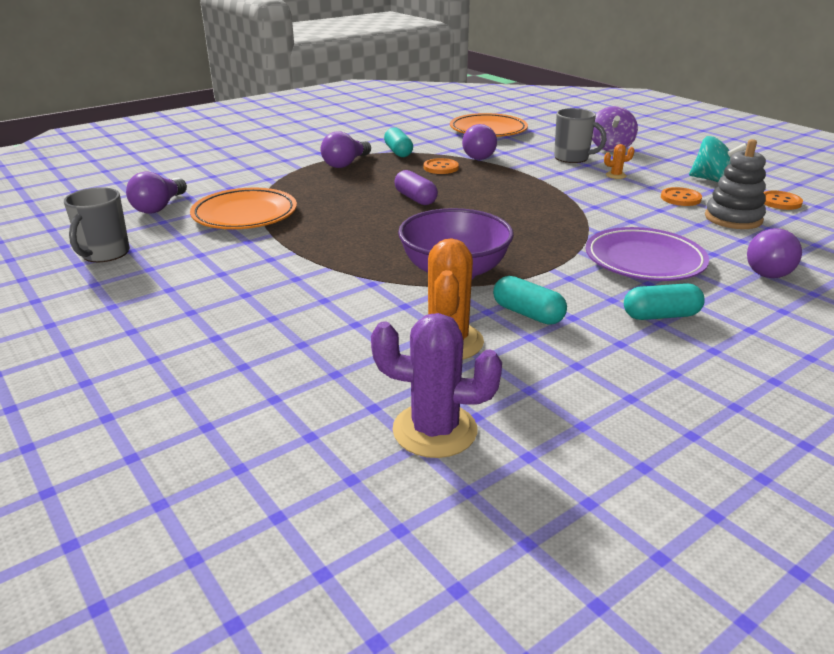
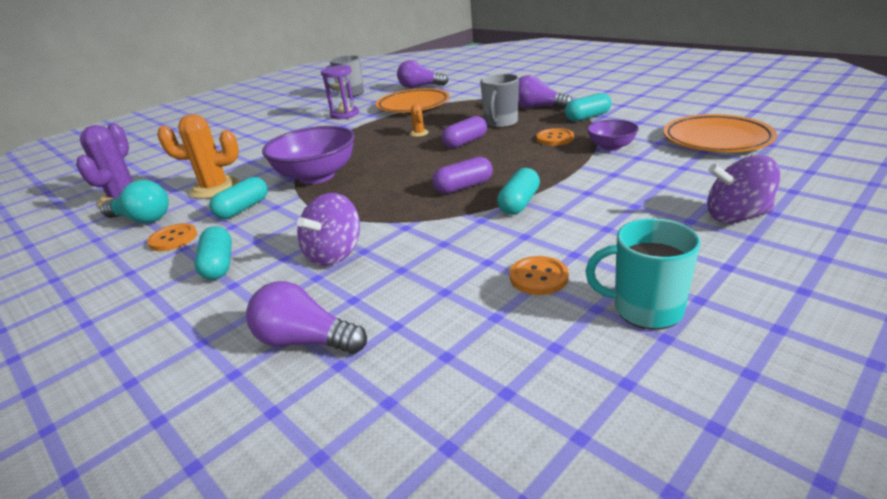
camera: 85 degrees right, 0 degrees up
purple light bulb [462,124,497,160] -> purple bowl [587,120,639,151]
grey mug [554,108,607,163] -> grey mug moved to [480,74,519,128]
purple plate [585,227,709,281] -> purple spinning top [297,193,360,266]
orange cactus [604,144,635,179] -> orange cactus moved to [410,104,429,137]
turquoise spinning top [689,136,747,182] -> turquoise mug [586,218,700,330]
grey stacking toy [705,139,766,229] -> none
orange button [763,191,803,210] -> orange button moved to [147,223,197,251]
none -> turquoise light bulb [100,180,169,223]
none -> purple hourglass [321,65,359,119]
none -> purple capsule [432,157,493,194]
none -> turquoise capsule [497,168,540,215]

